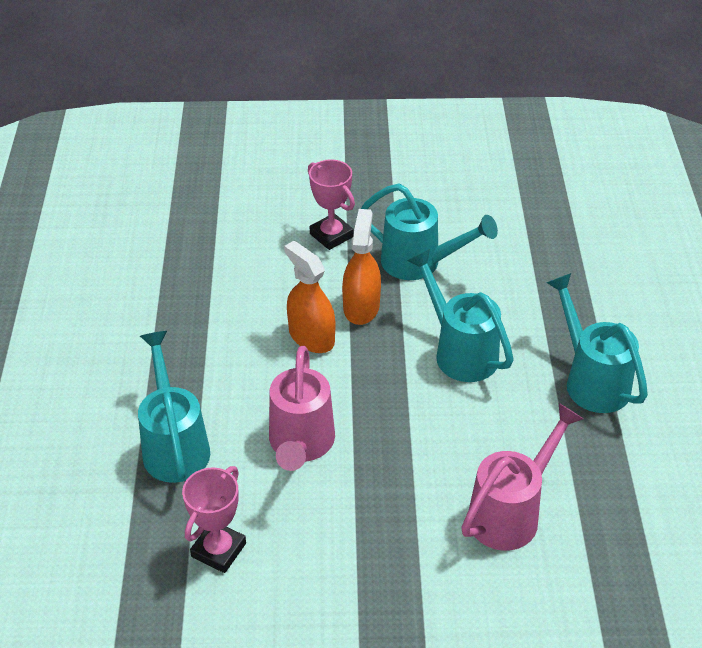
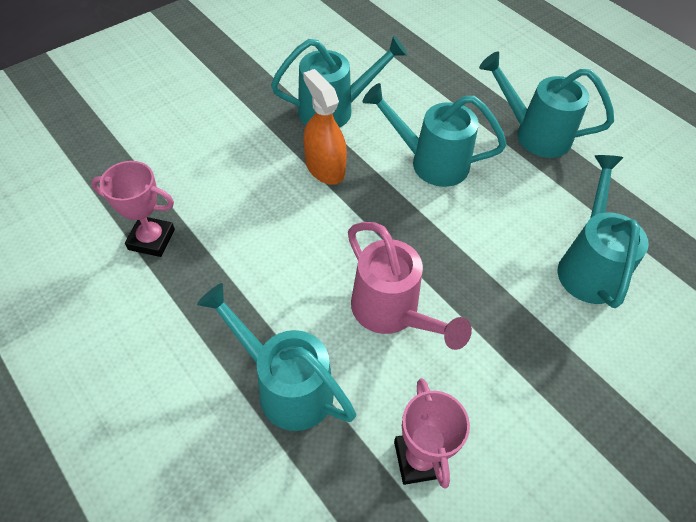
camera: 40 degrees left, 10 degrees up
orange spray bottle [284,241,335,353] -> none
pink trophy [308,159,355,250] -> pink trophy moved to [91,161,175,257]
pink watering can [461,403,583,551] -> turquoise watering can [558,155,649,308]

